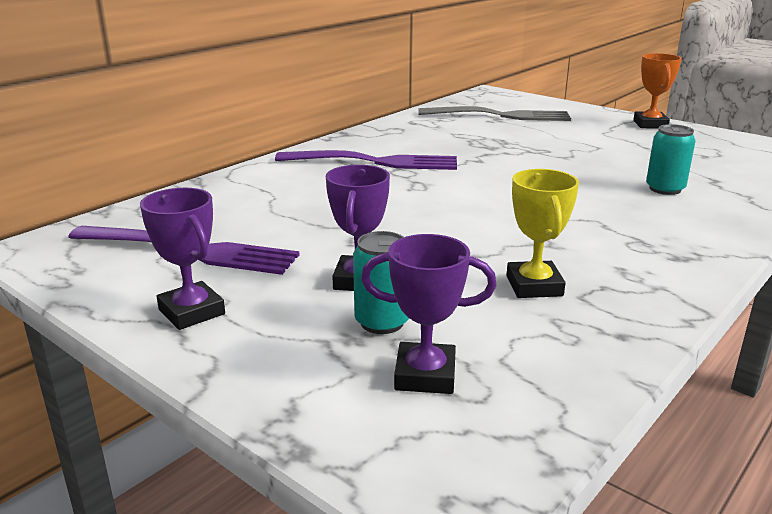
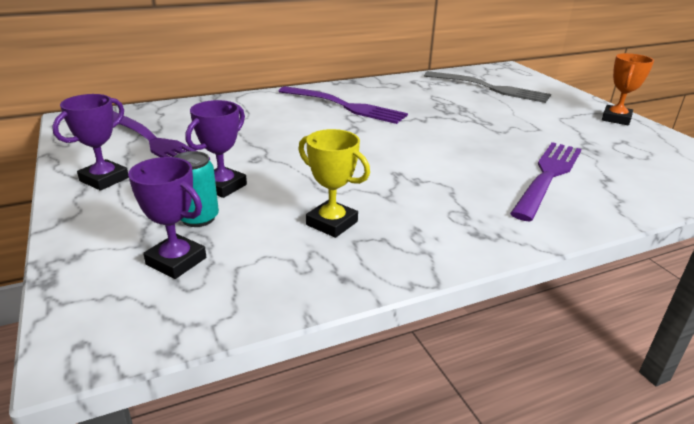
camera: 25 degrees right, 5 degrees up
purple trophy [140,188,225,330] -> purple trophy turned 45 degrees clockwise [52,94,129,191]
yellow trophy [506,169,579,298] -> yellow trophy turned 75 degrees counterclockwise [298,129,370,238]
turquoise can [646,124,696,195] -> purple fork [510,142,582,221]

